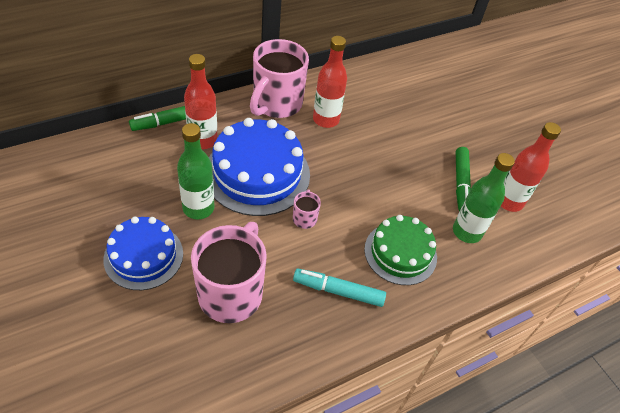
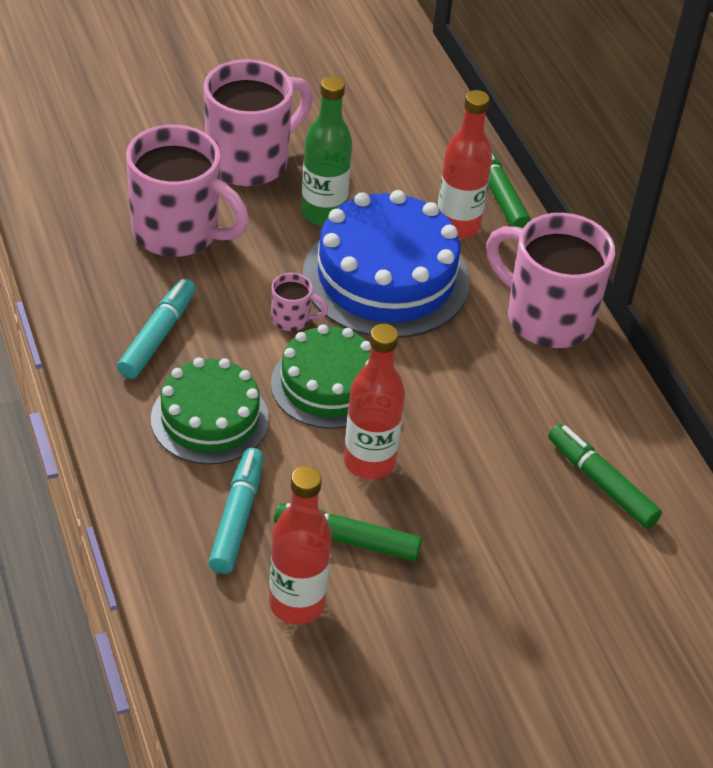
camera: 100 degrees right, 5 degrees down
blue cake [103,217,183,290] -> pink mug [204,59,313,186]
red bottle [313,36,347,128] -> red bottle moved to [344,324,405,480]
green bottle [453,153,515,243] -> turquoise marker [208,448,264,574]
none -> green cake [271,324,371,429]
none -> green marker [548,424,662,529]

